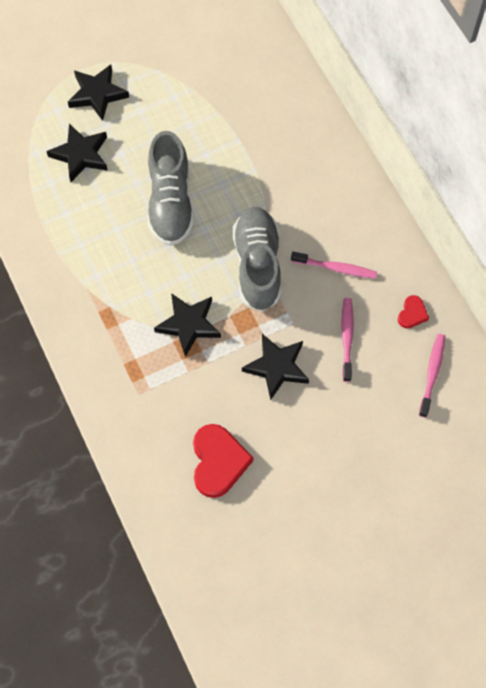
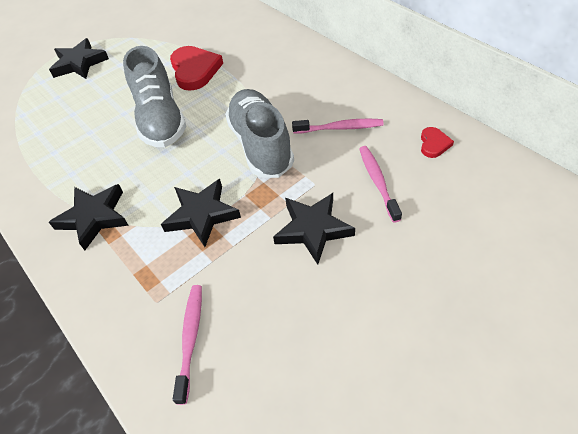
camera: 10 degrees left, 15 degrees down
black star [46,124,108,182] -> black star moved to [49,184,129,250]
red heart [193,424,254,498] -> red heart moved to [170,46,223,91]
pink toothbrush [419,334,445,418] -> pink toothbrush moved to [173,285,202,405]

